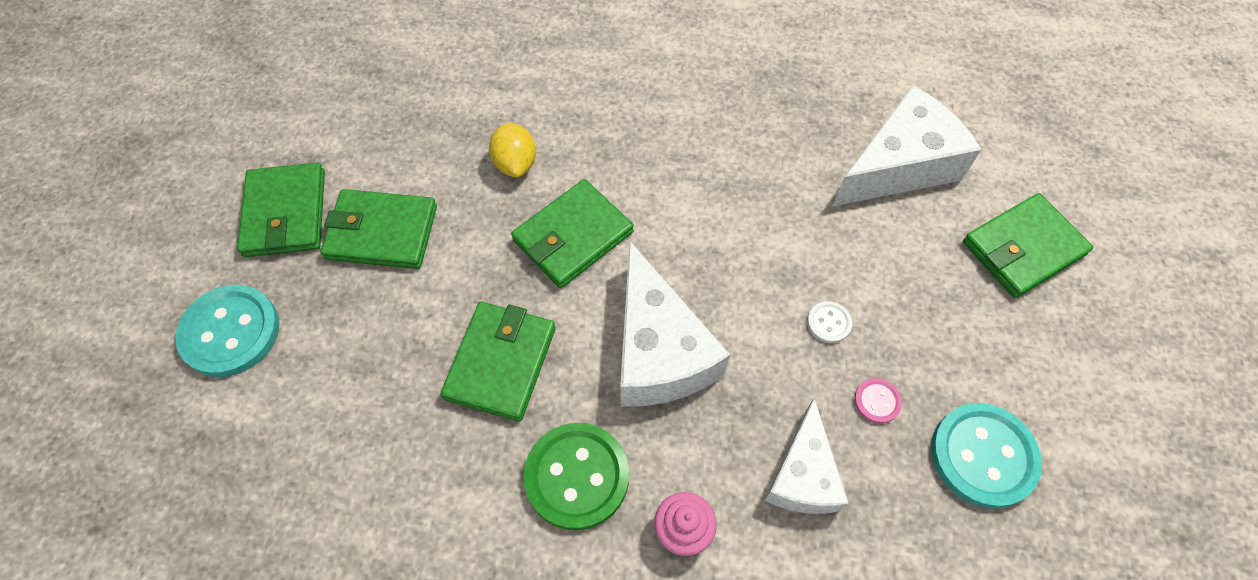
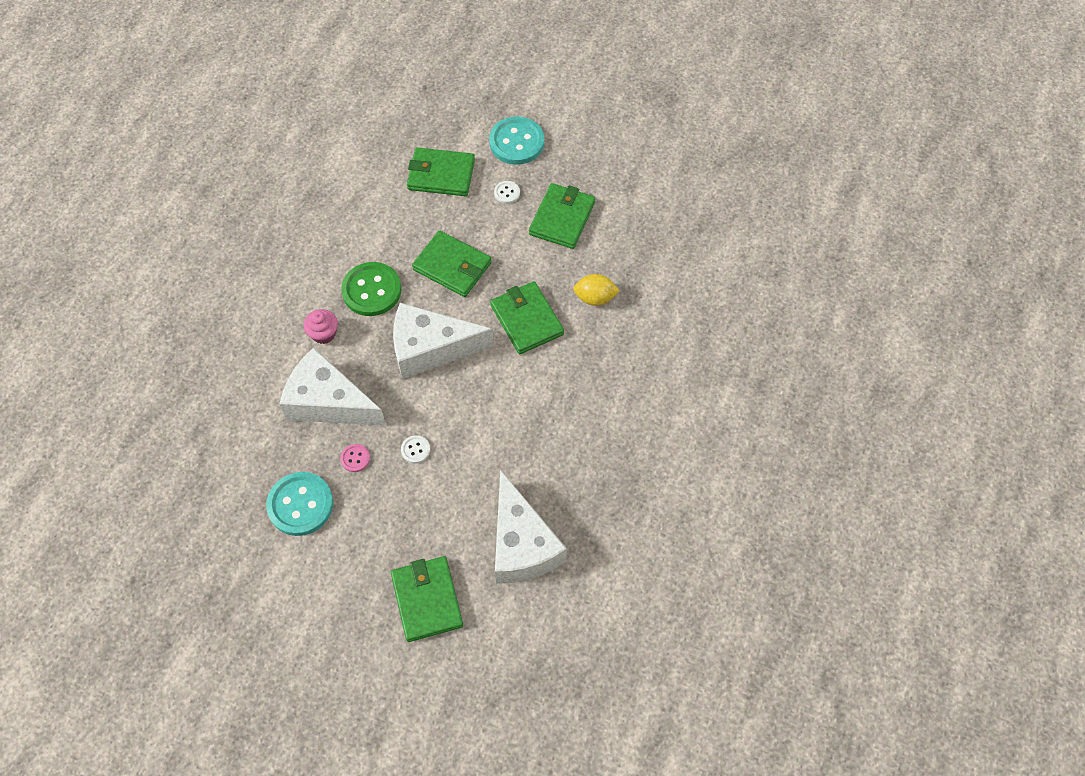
camera: 105 degrees right, 0 degrees up
green wallet [237,162,325,257] -> green wallet moved to [407,147,475,196]
white cheese [764,399,849,514] -> white cheese [279,348,386,426], size x1.56
none -> white button [494,181,520,204]

